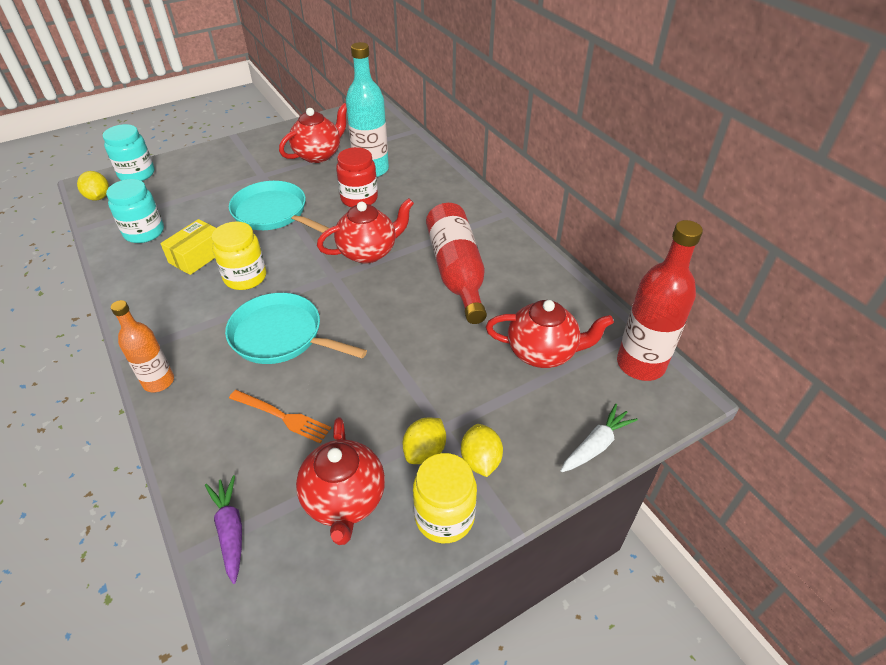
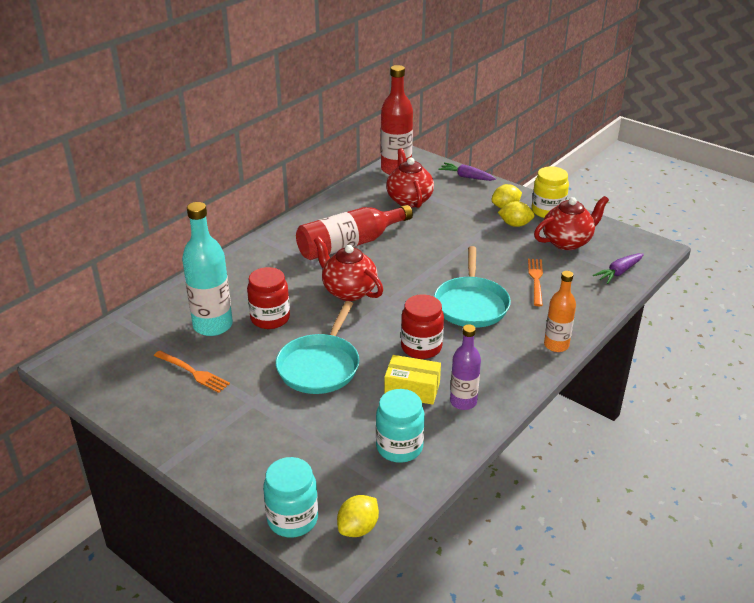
camera: 110 degrees left, 10 degrees down
yellow jar [212,222,266,290] -> red jar [401,294,444,359]
red teapot [279,103,347,163] -> orange fork [154,351,230,393]
white carrot [561,404,638,472] -> purple carrot [438,162,496,181]
none -> purple bottle [450,324,481,410]

